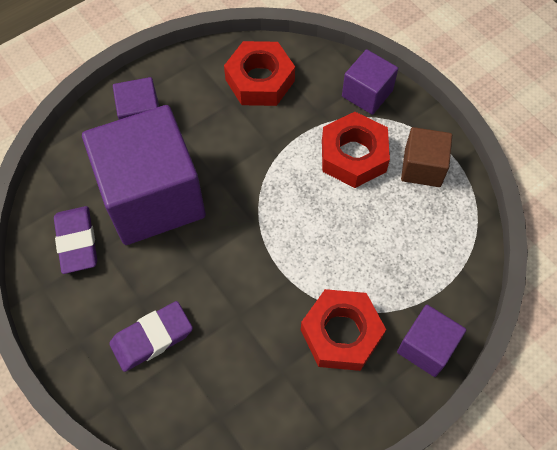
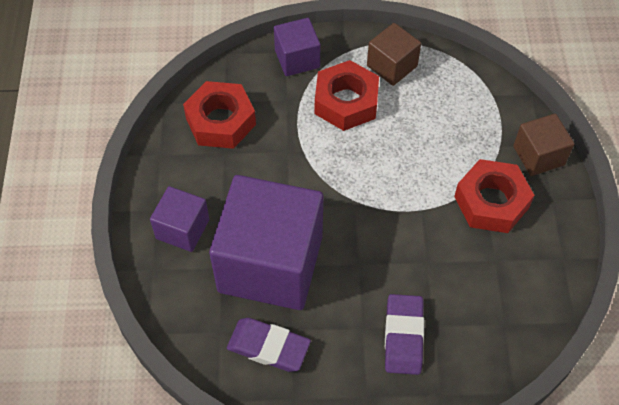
camera: 55 degrees left, 5 degrees down
purple cube [397,305,466,377] -> brown cube [513,114,574,176]

